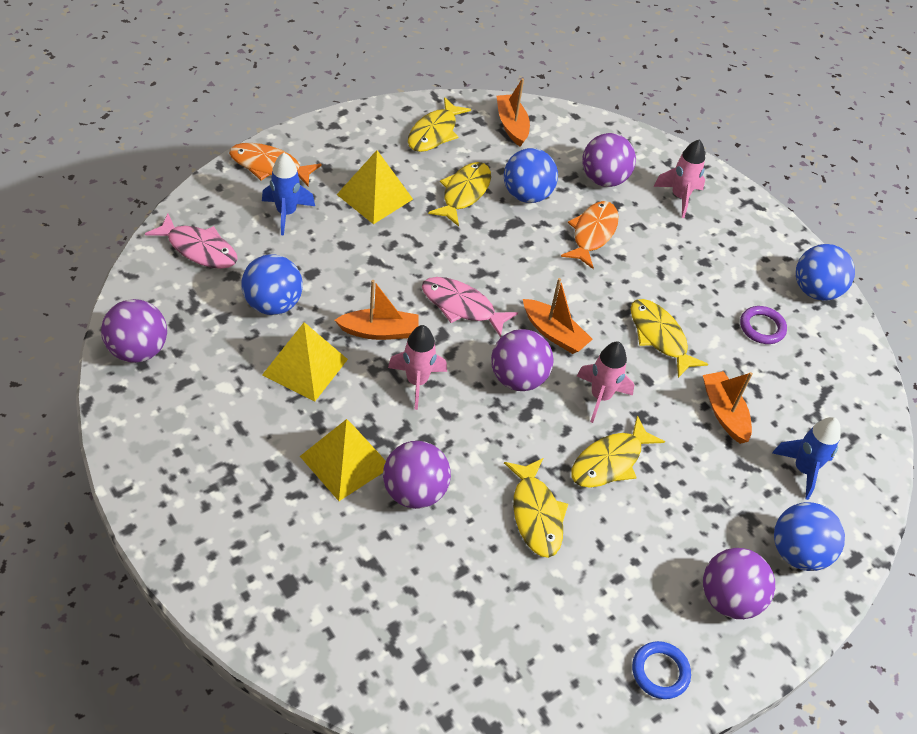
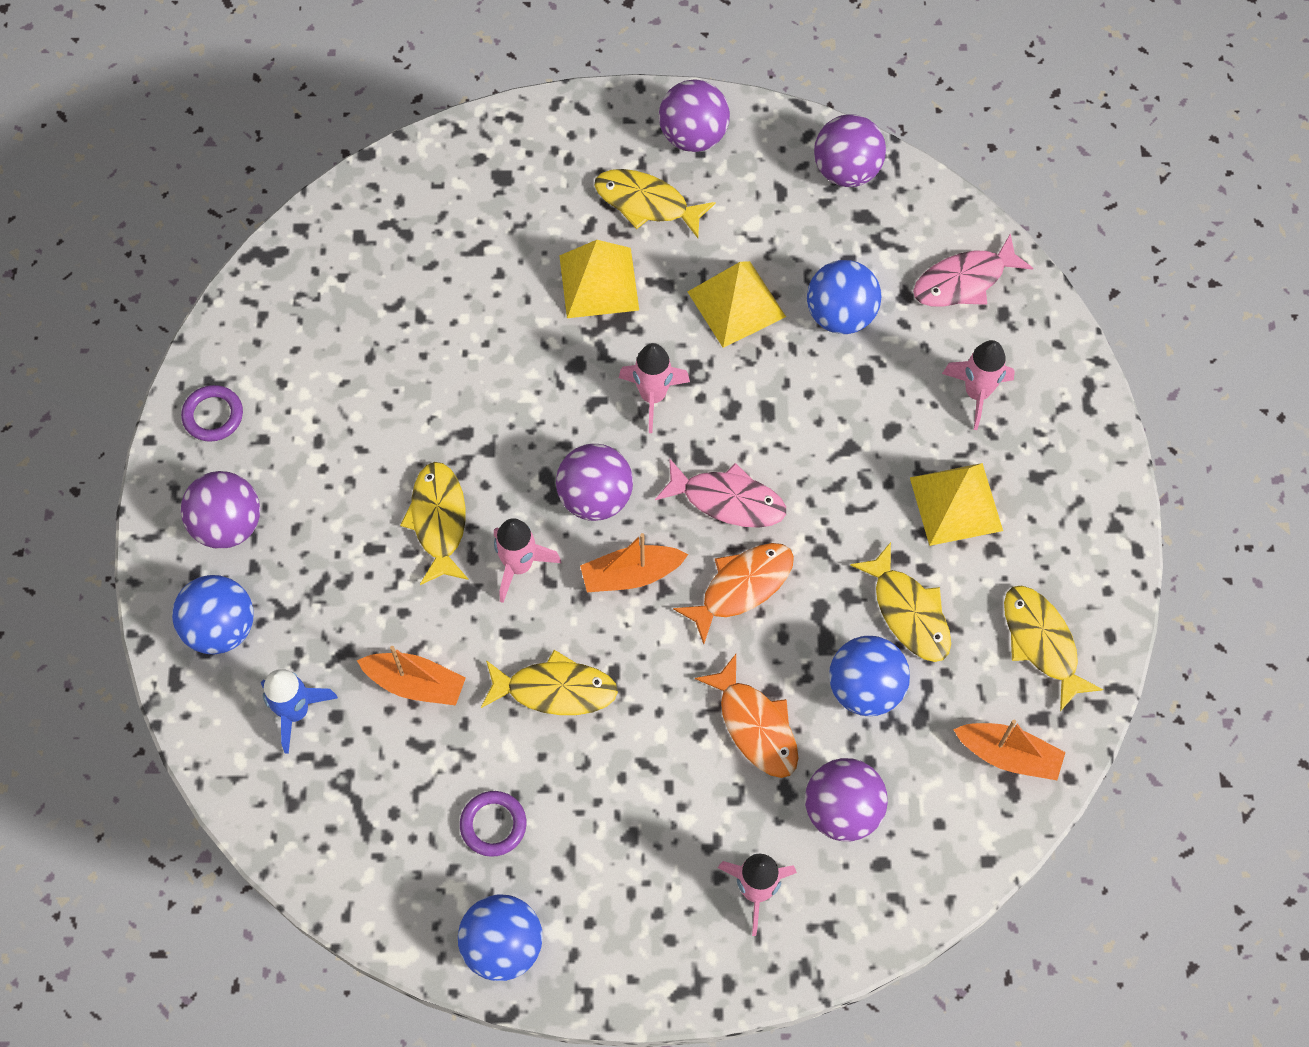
camera: 130 degrees right, 15 degrees up
orange fish [229,143,321,187] -> orange fish moved to [673,543,794,644]
blue rocket [262,153,315,235] -> pink rocket [942,340,1015,430]
orange boat [335,280,418,340] -> none
purple ball [383,441,451,509] -> purple ball moved to [659,79,730,152]
pink fish [422,277,518,338] -> pink fish turned 45 degrees clockwise [655,458,786,528]
yellow fish [504,458,568,558] -> yellow fish moved to [594,169,715,238]
blue ring [632,641,691,699] -> purple ring [181,385,243,442]

